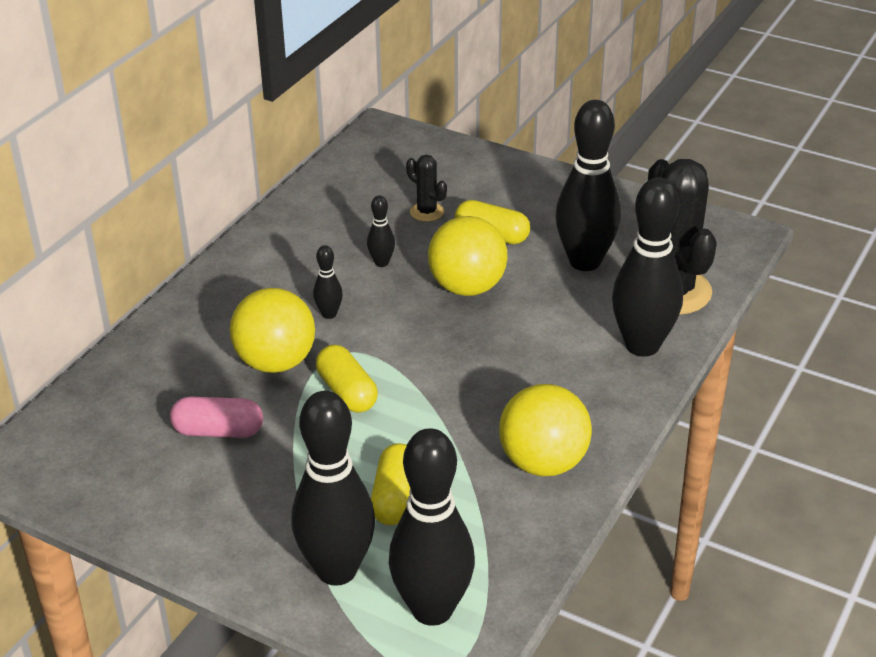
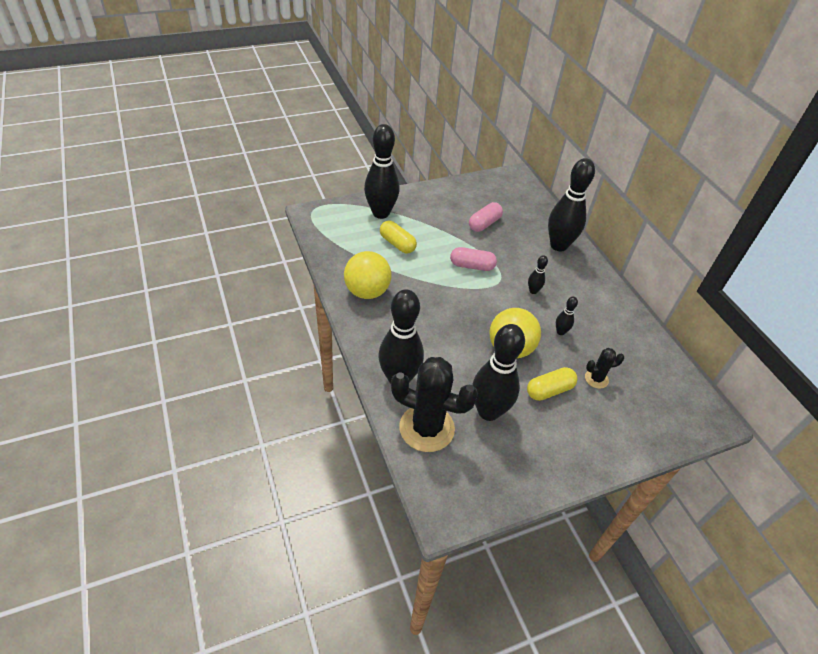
camera: 125 degrees right, 10 degrees up
yellow ball [230,288,315,373] -> none
yellow capsule [316,345,378,413] -> pink capsule [450,247,497,271]
black bowling pin [389,428,475,626] -> black bowling pin moved to [548,158,595,251]

